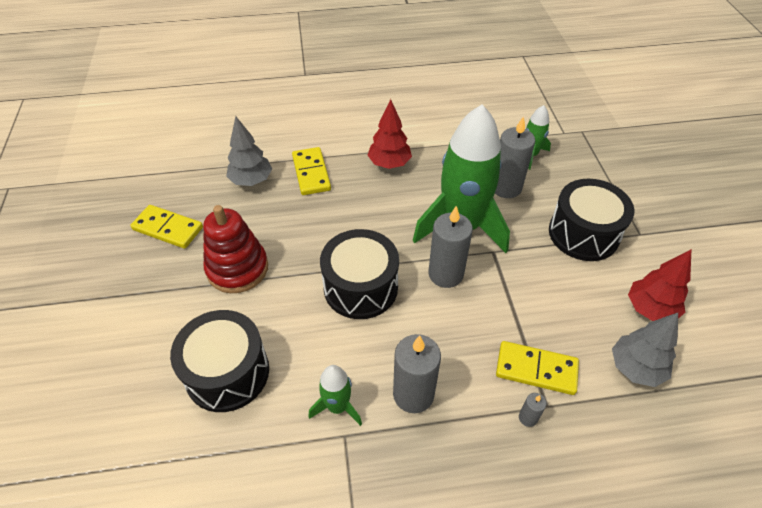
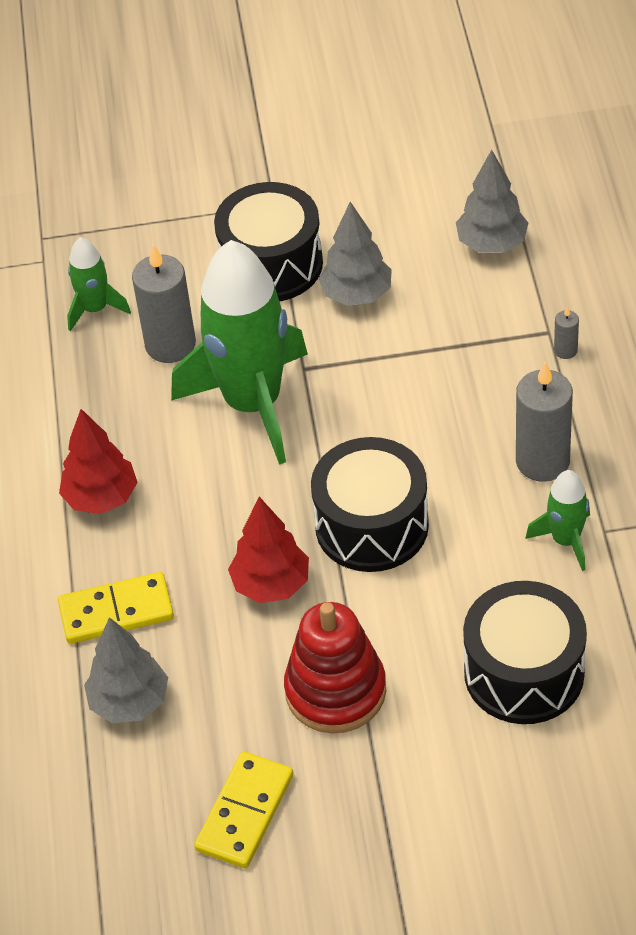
camera: 85 degrees left, 0 degrees up
grey candle [428,206,473,288] -> none
yellow domino [496,341,579,395] -> none
red tree [628,250,691,321] -> red tree moved to [228,497,309,603]
none -> grey tree [318,202,392,306]

